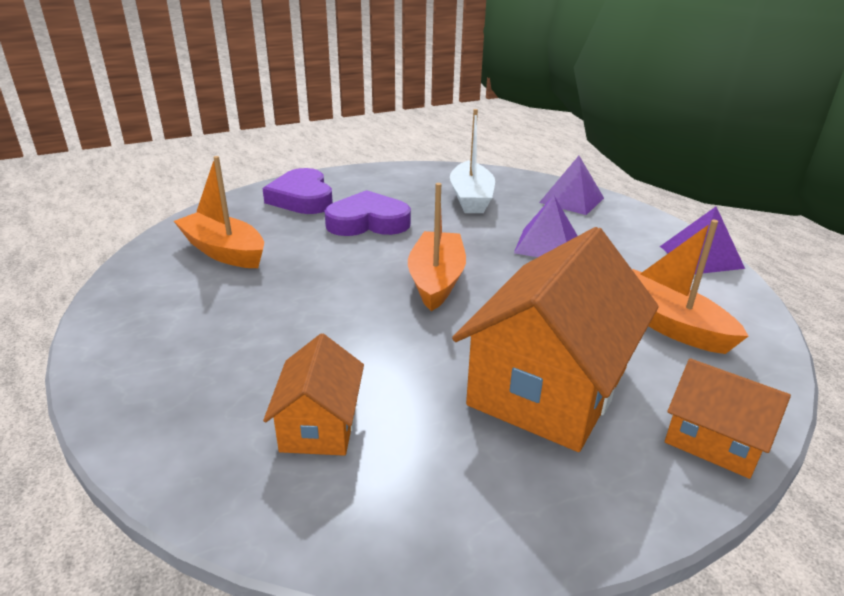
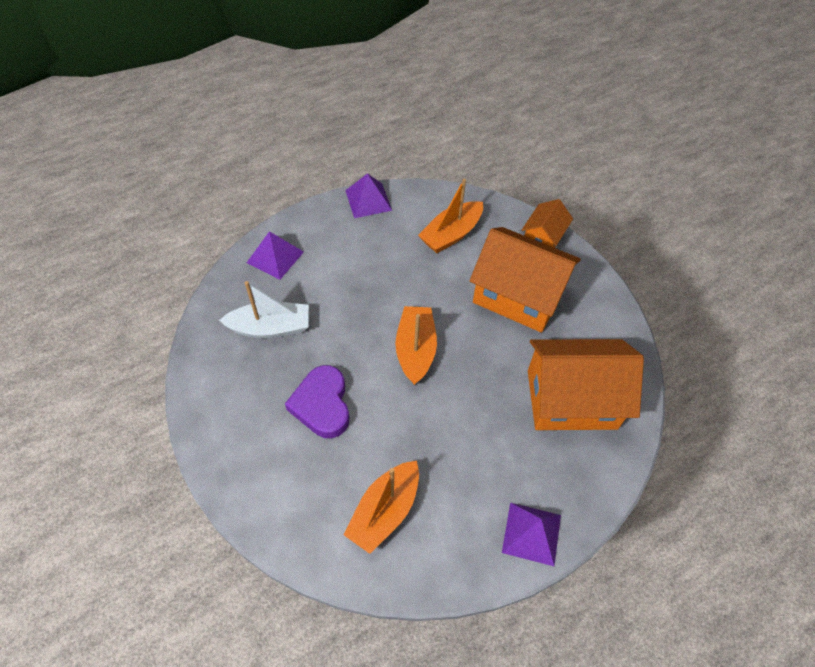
camera: 95 degrees left, 25 degrees up
purple heart [263,168,333,214] -> none
orange house [263,334,364,456] -> orange house [528,339,644,430], size x1.93
orange boat [408,183,466,311] -> orange boat turned 90 degrees clockwise [395,306,437,385]
purple pyramid [514,195,578,257] -> purple pyramid moved to [502,503,561,566]

